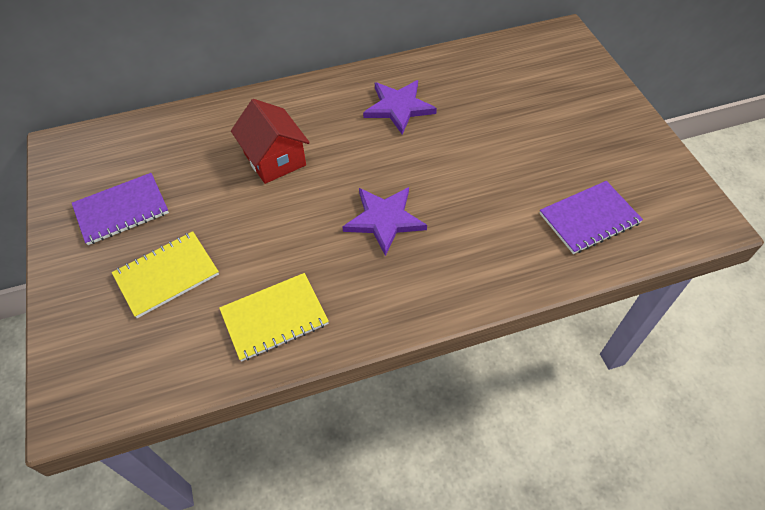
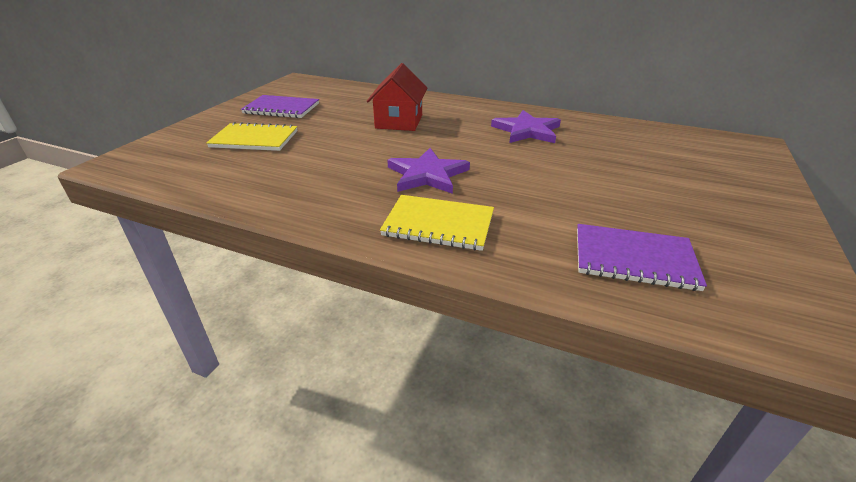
camera: 40 degrees right, 20 degrees down
yellow notebook [219,273,329,362] -> yellow notebook moved to [380,195,494,251]

